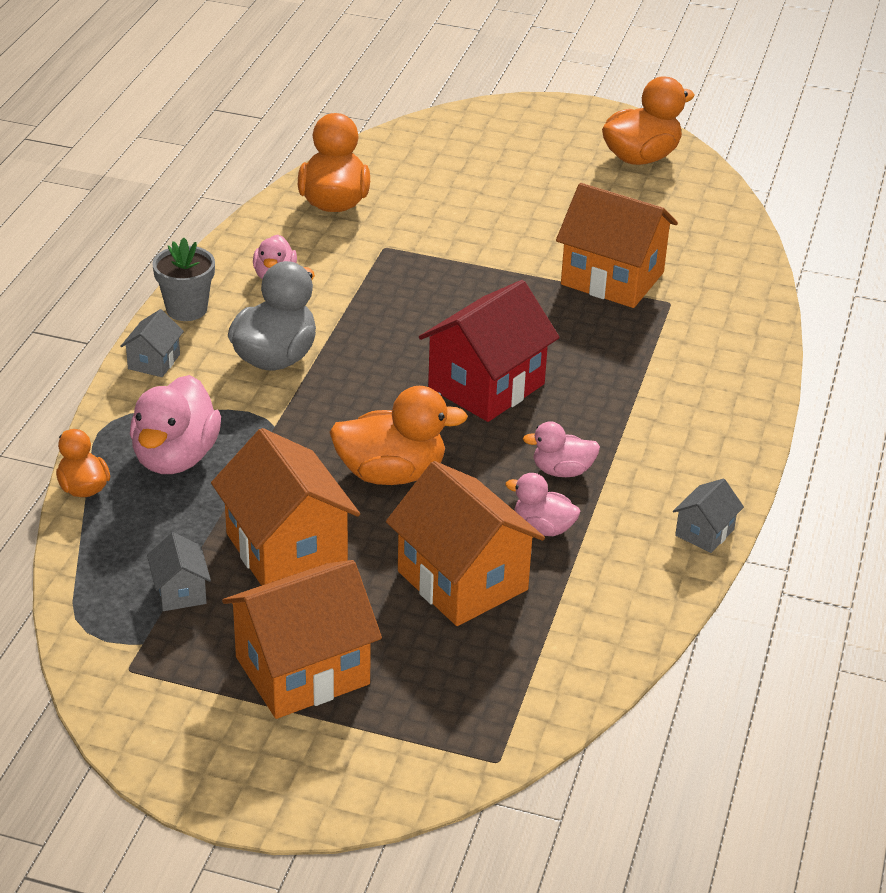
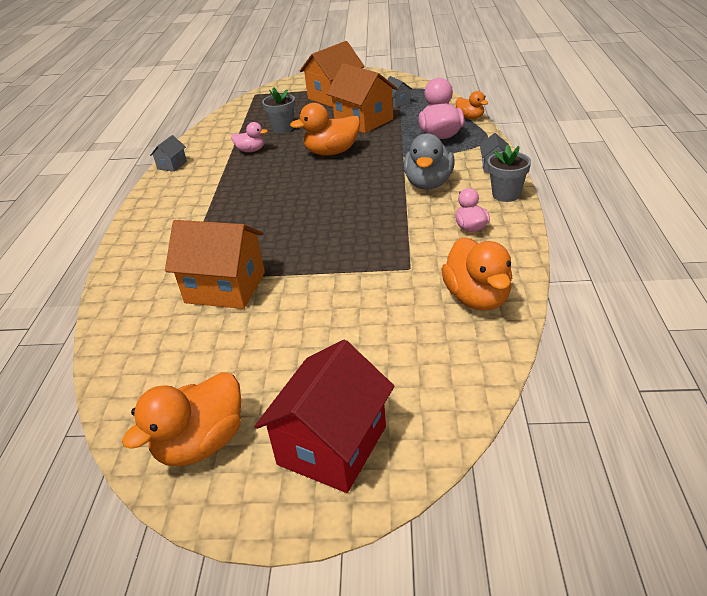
camera: 170 degrees right, 0 degrees up
orange house [386,461,545,626] -> grey flower pot [262,87,295,133]
red house [419,280,560,422] -> red house moved to [254,340,395,493]
pink duck [523,421,600,477] -> none

